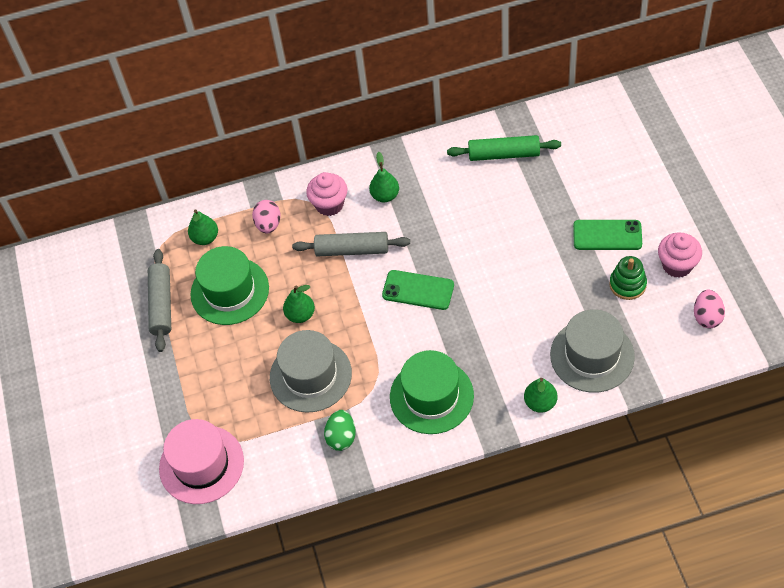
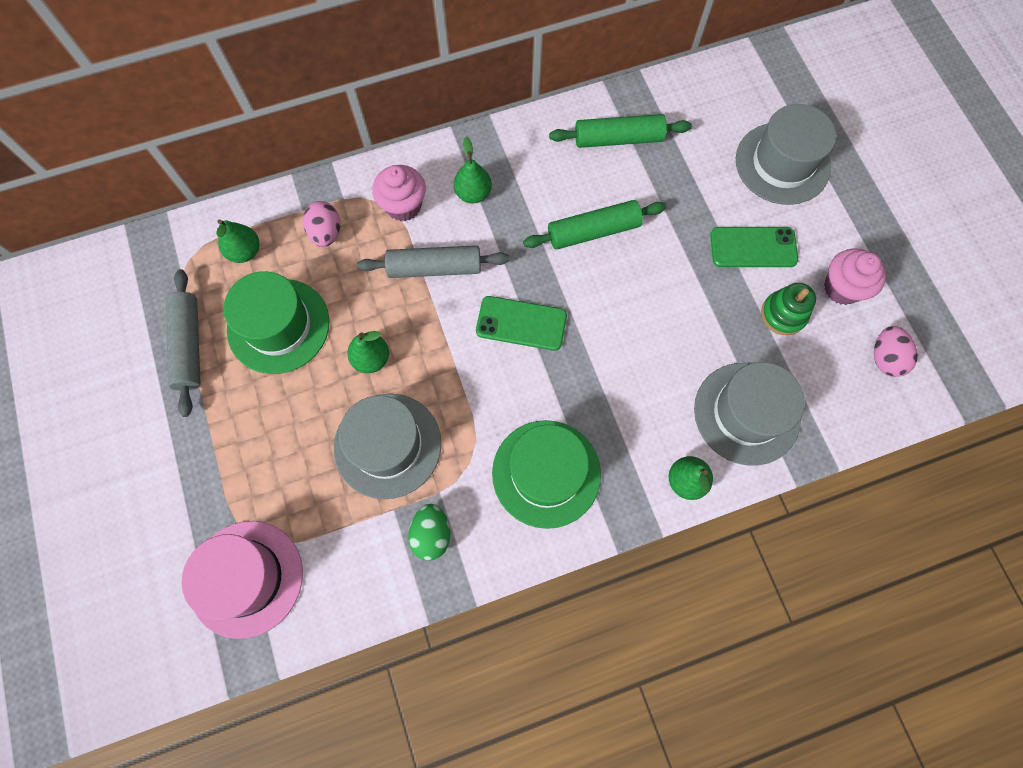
camera: 10 degrees left, 15 degrees up
none -> green rolling pin [523,200,666,250]
none -> grey hat [736,104,836,205]

